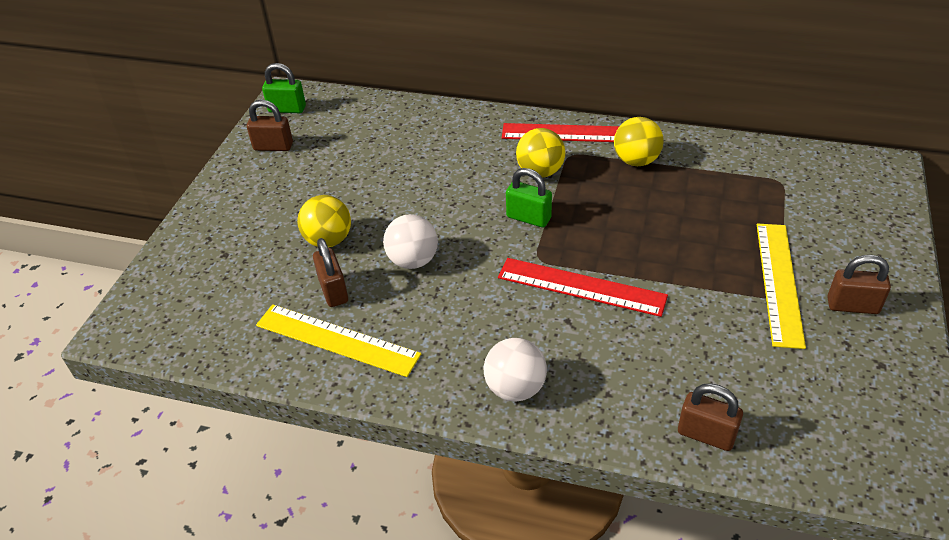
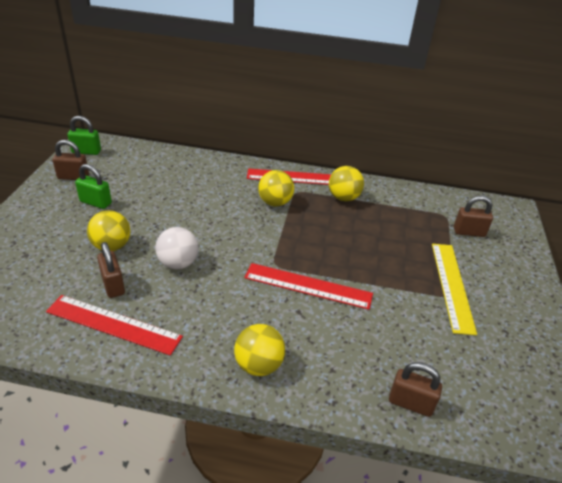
camera: 10 degrees left, 5 degrees down
yellow ruler [256,304,421,377] -> red ruler [46,295,183,356]
white ball [484,338,547,402] -> yellow ball [234,324,285,376]
green padlock [506,168,552,227] -> green padlock moved to [75,164,112,209]
brown padlock [827,255,891,314] -> brown padlock moved to [454,196,493,237]

